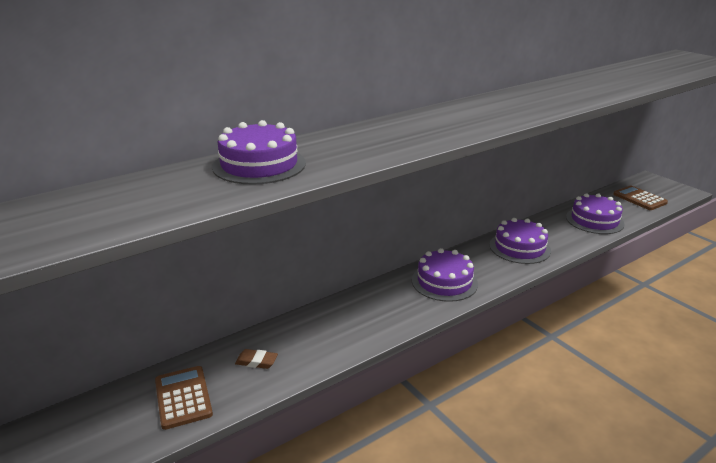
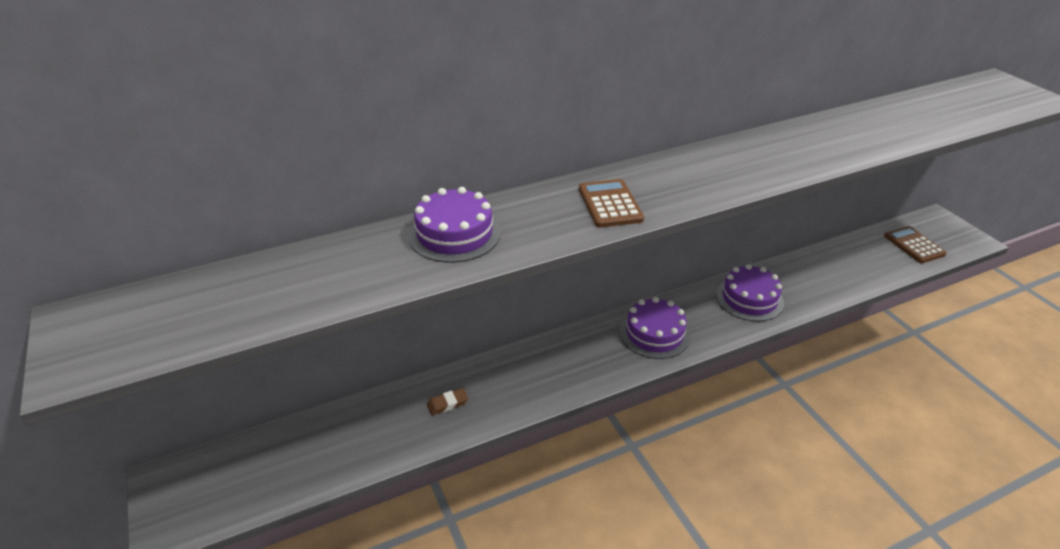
camera: 10 degrees right, 10 degrees up
brown calculator [155,366,213,430] -> brown calculator moved to [579,179,644,228]
brown eraser [235,349,278,369] -> brown eraser turned 45 degrees counterclockwise [427,388,468,415]
purple cake [566,193,625,234] -> none

